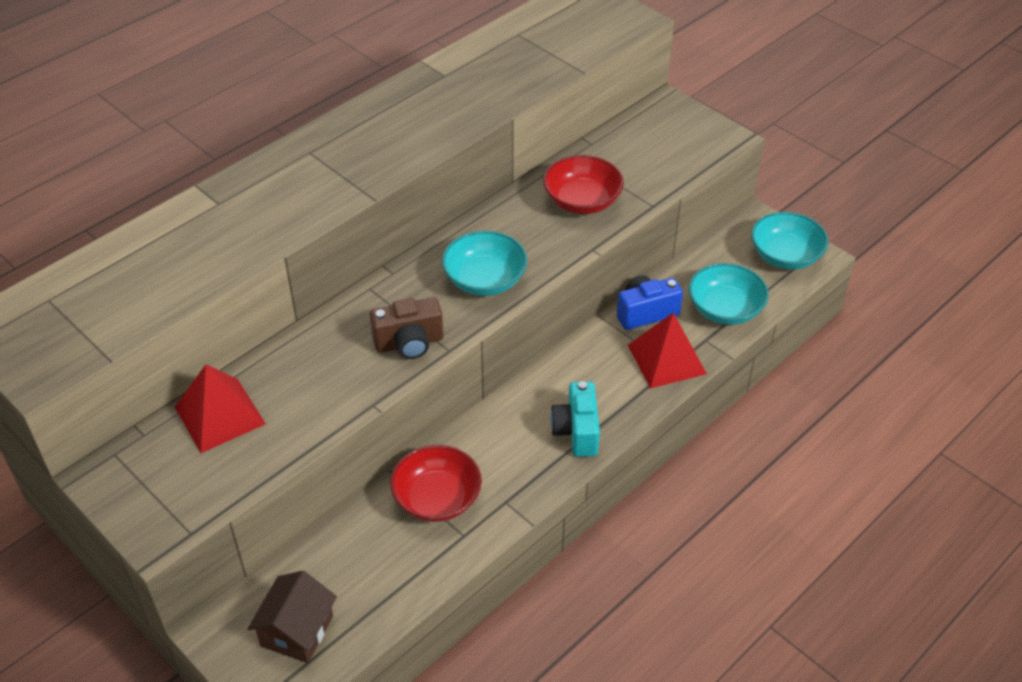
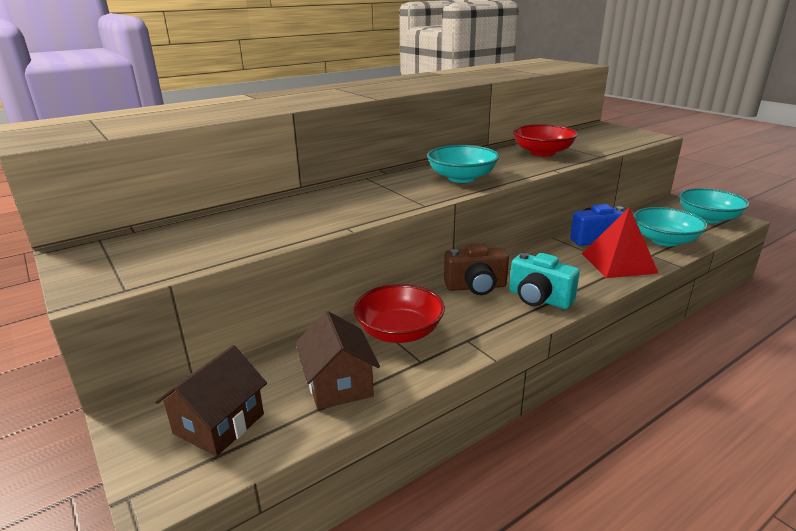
camera: 10 degrees right, 20 degrees down
red pyramid [175,364,266,453] -> none
brown camera [370,297,443,359] -> brown camera moved to [444,243,509,295]
turquoise camera [550,381,600,457] -> turquoise camera turned 60 degrees counterclockwise [509,253,580,309]
none -> brown house [295,311,380,410]

